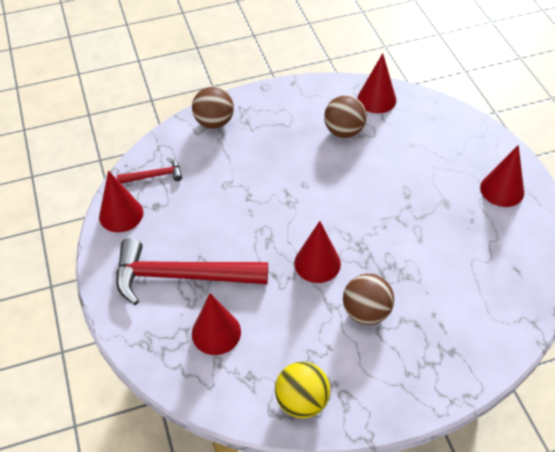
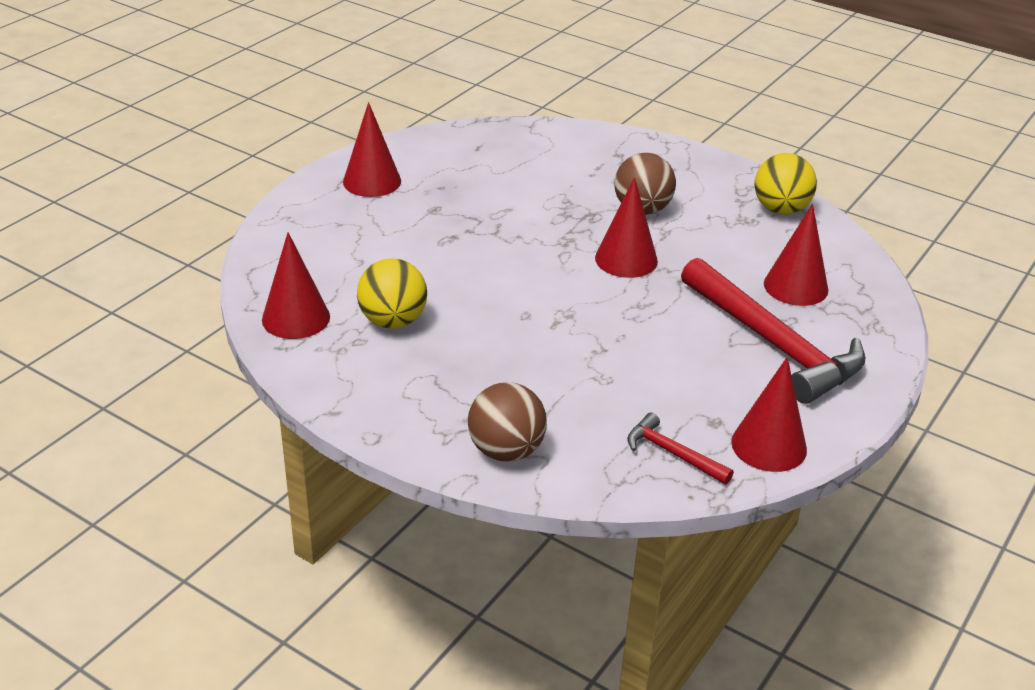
camera: 130 degrees left, 15 degrees down
brown ball [324,95,367,138] -> yellow ball [357,258,427,329]

